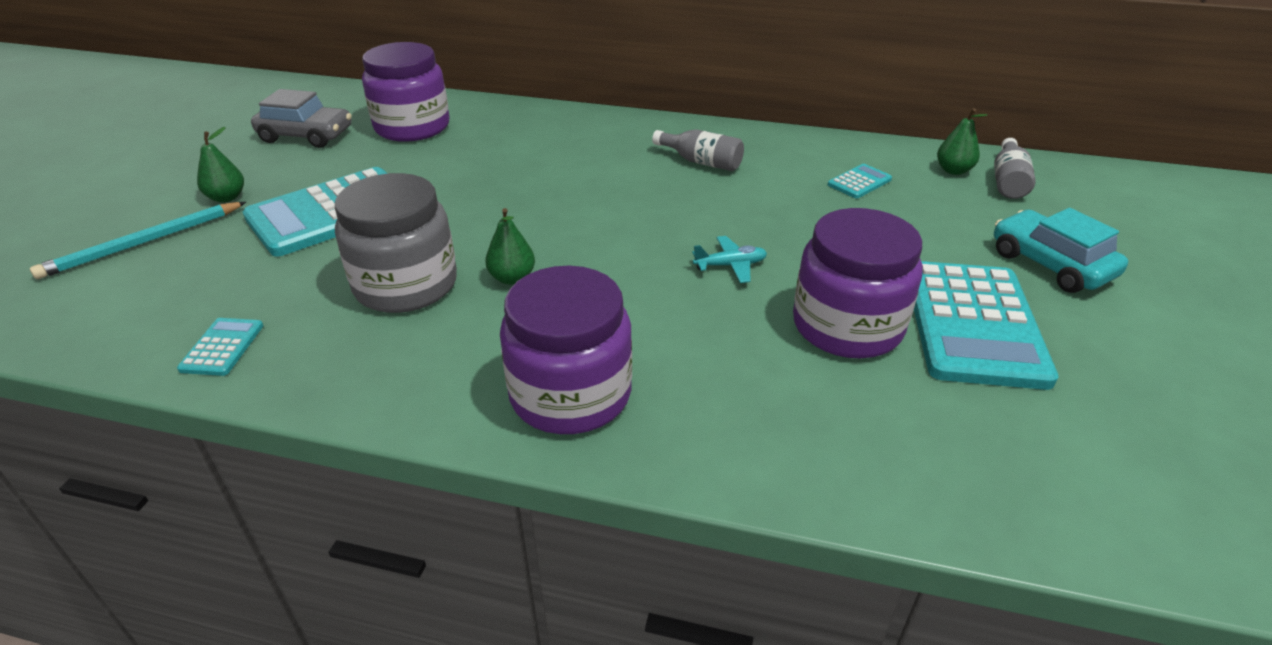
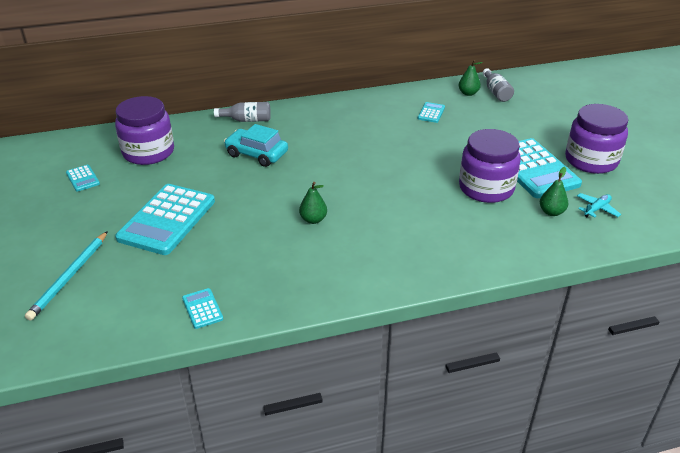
camera: 30 degrees left, 0 degrees up
green pear [197,127,244,203] -> green pear moved to [540,167,568,216]
grey car [251,89,352,148] -> turquoise calculator [66,165,100,192]
grey jar [335,173,457,313] -> none
purple jar [500,266,632,434] -> purple jar moved to [565,104,628,174]
grey bottle [652,129,744,171] -> grey bottle moved to [214,102,271,122]
turquoise plane [692,236,767,283] -> turquoise plane moved to [577,193,621,218]
turquoise car [994,208,1128,293] -> turquoise car moved to [224,124,288,167]

